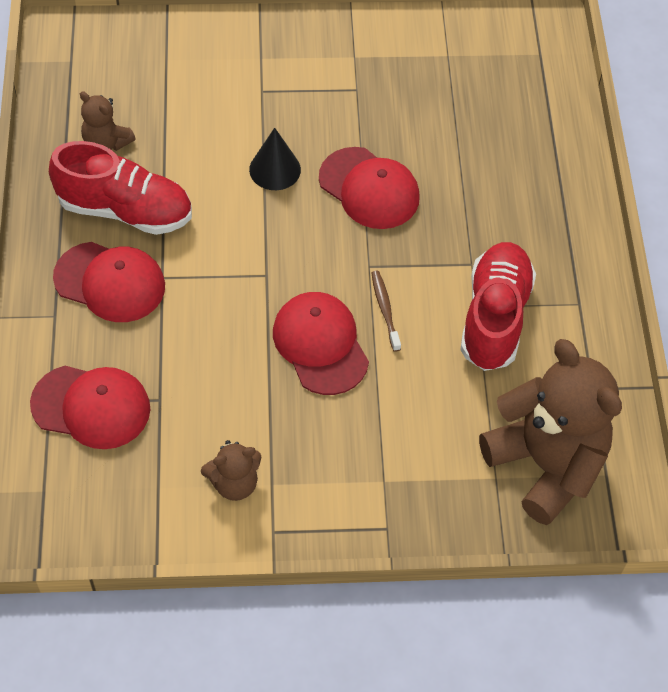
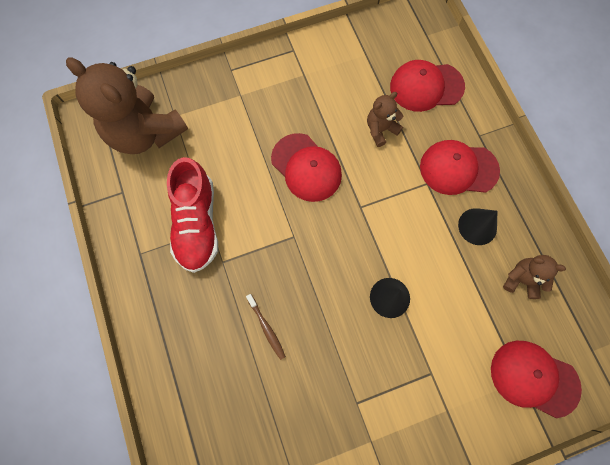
camera: 165 degrees right, 15 degrees up
red shoe [49,141,192,235] -> black cone [458,208,497,245]
brown teddy bear [201,440,261,501] -> brown teddy bear moved to [367,92,403,147]
red cap [319,147,420,229] -> red cap moved to [491,341,582,418]
brown toothbrush [372,270,401,352] -> brown toothbrush moved to [246,294,286,360]

